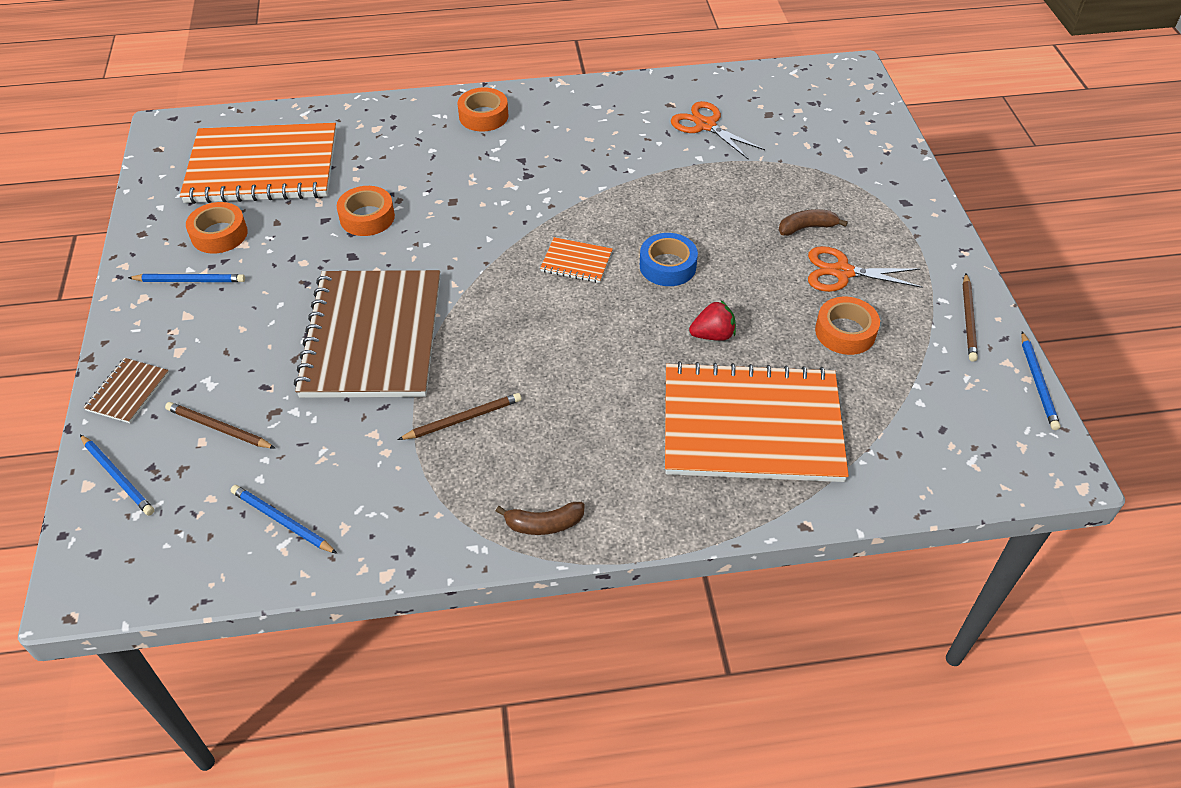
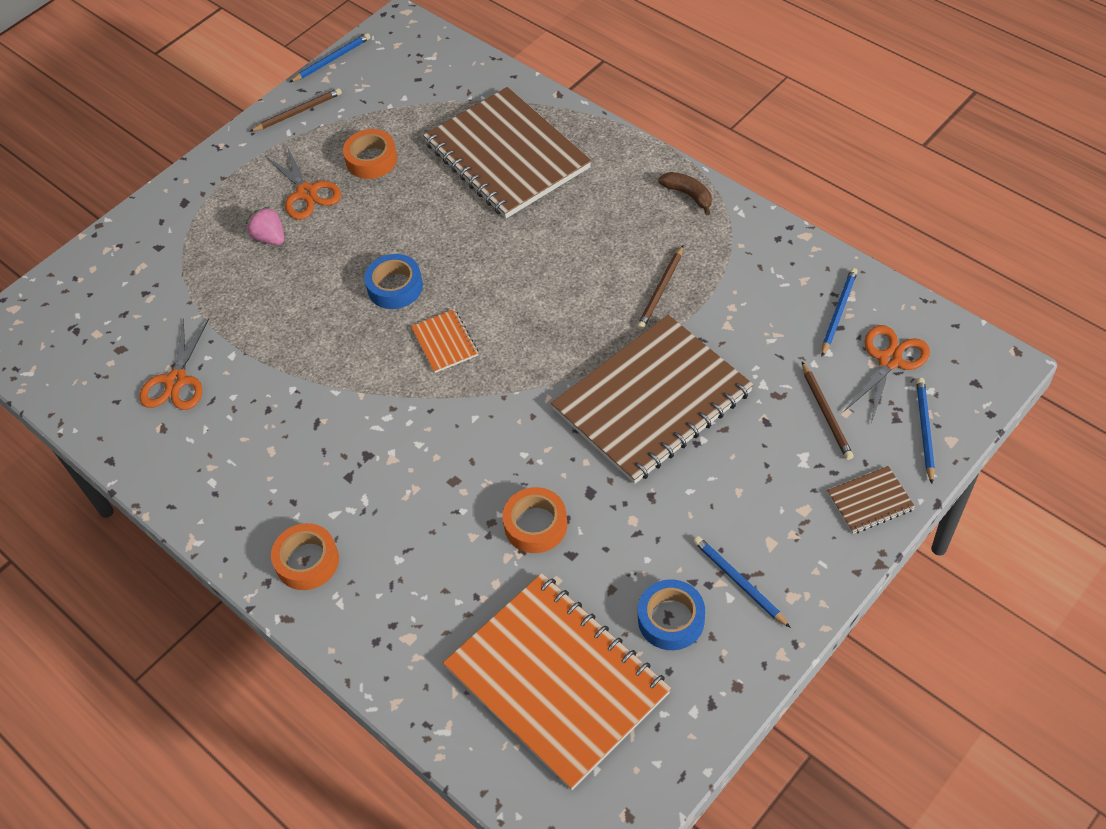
camera: 125 degrees left, 5 degrees up
orange tape [186,202,248,253] -> blue tape [638,579,705,650]
blue pencil [231,485,338,554] -> blue pencil turned 150 degrees counterclockwise [821,268,858,357]
brown pencil [397,393,522,440] -> brown pencil turned 90 degrees counterclockwise [637,245,683,330]
orange notebook [665,361,849,482] -> brown notebook [423,87,591,218]
red strawberry [689,301,736,341] -> none
brown banana [779,209,848,236] -> pink strawberry [246,206,284,245]
none -> orange scissors [844,325,930,423]

